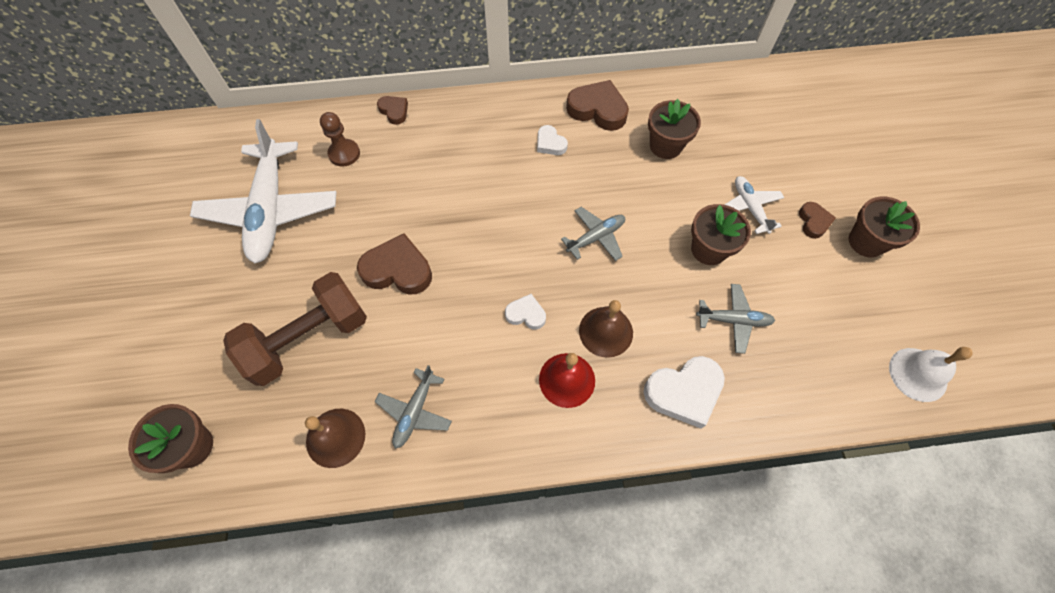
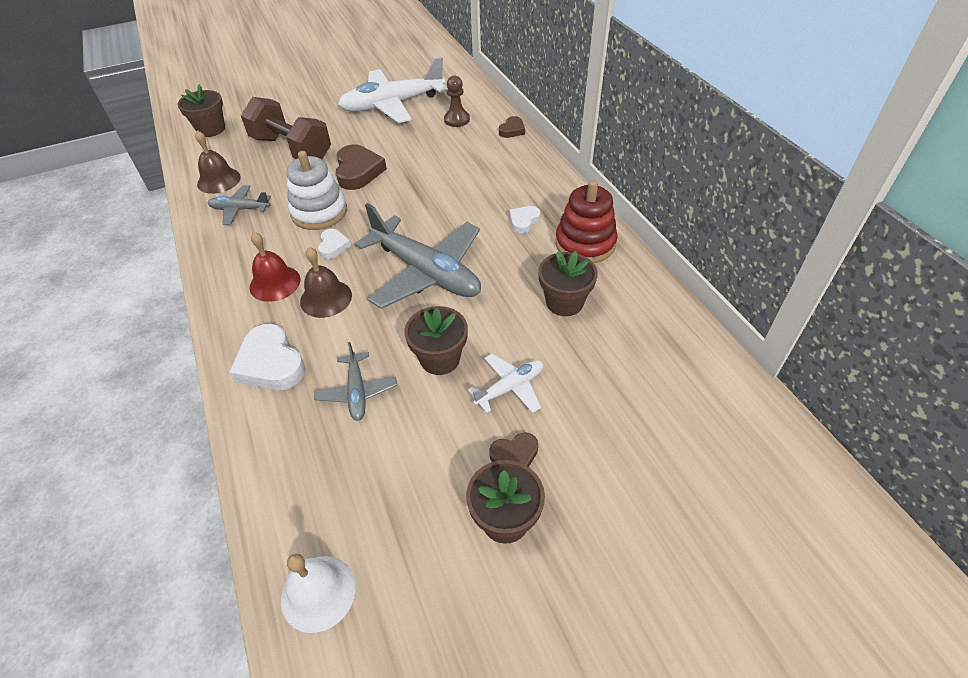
camera: 75 degrees right, 15 degrees down
grey plane [561,207,625,261] -> grey plane [355,203,481,309], size x2.06
brown heart [566,80,629,131] -> red stacking toy [555,180,617,263]
none -> white stacking toy [286,151,347,230]

